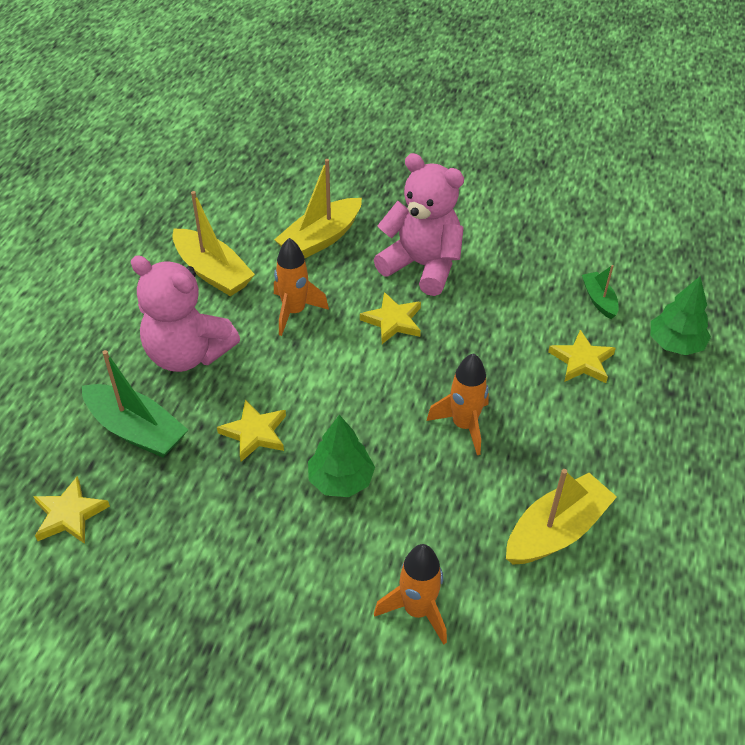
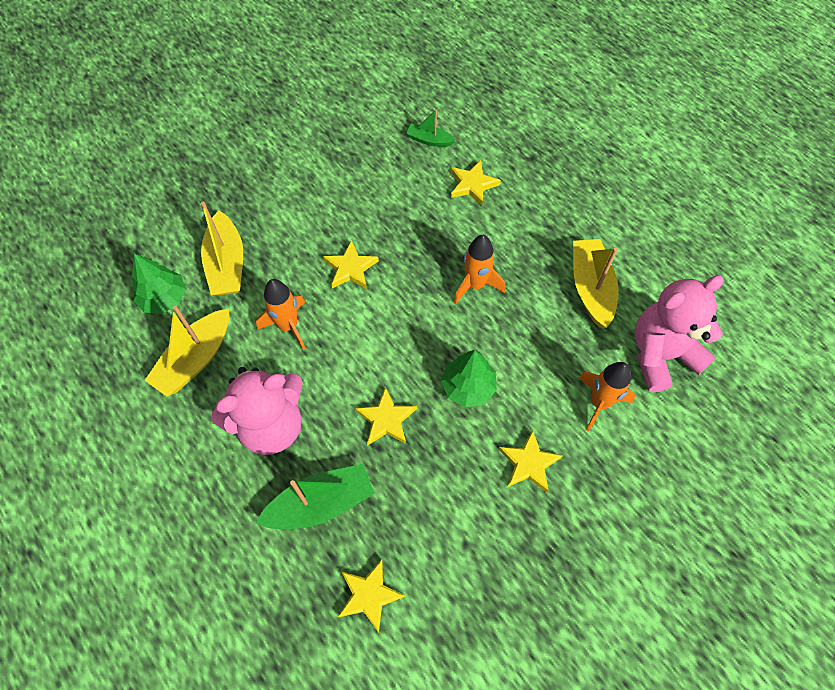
camera: 55 degrees left, 15 degrees up
yellow boat [172,191,255,296] -> yellow boat turned 135 degrees clockwise [144,306,229,396]
pink teddy bear [374,153,464,296] -> pink teddy bear moved to [634,275,724,392]
green tree [651,276,711,355] -> green tree moved to [132,253,186,314]
none -> yellow star [498,430,563,492]

